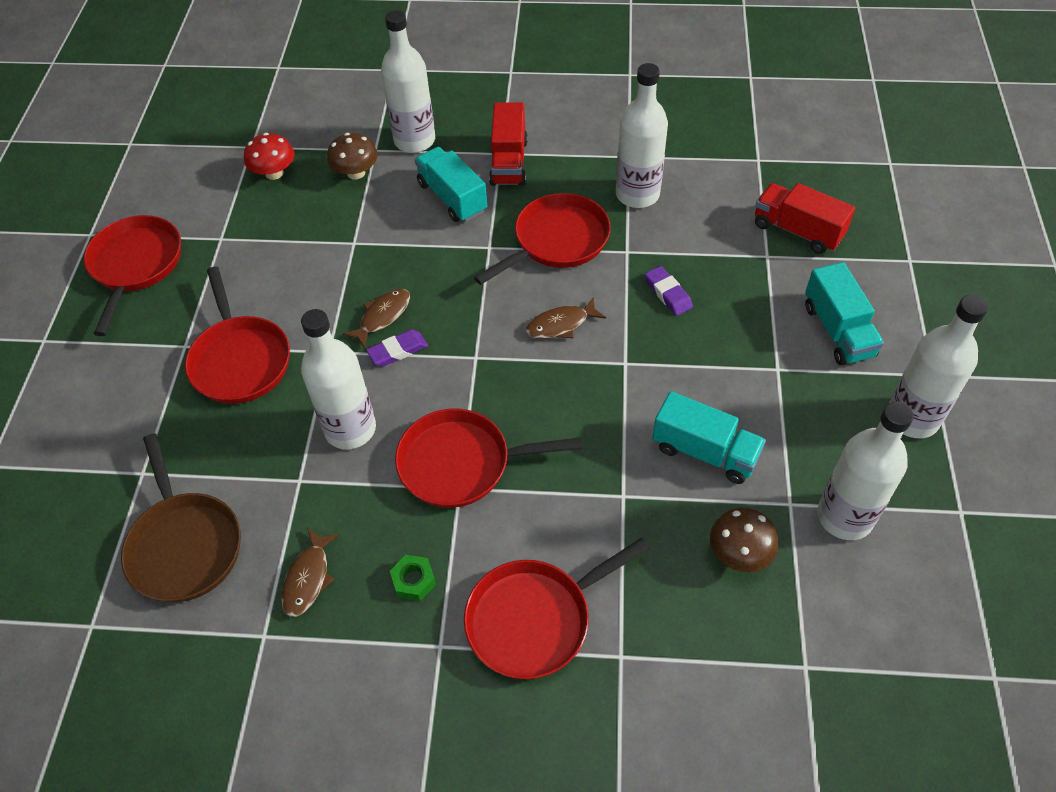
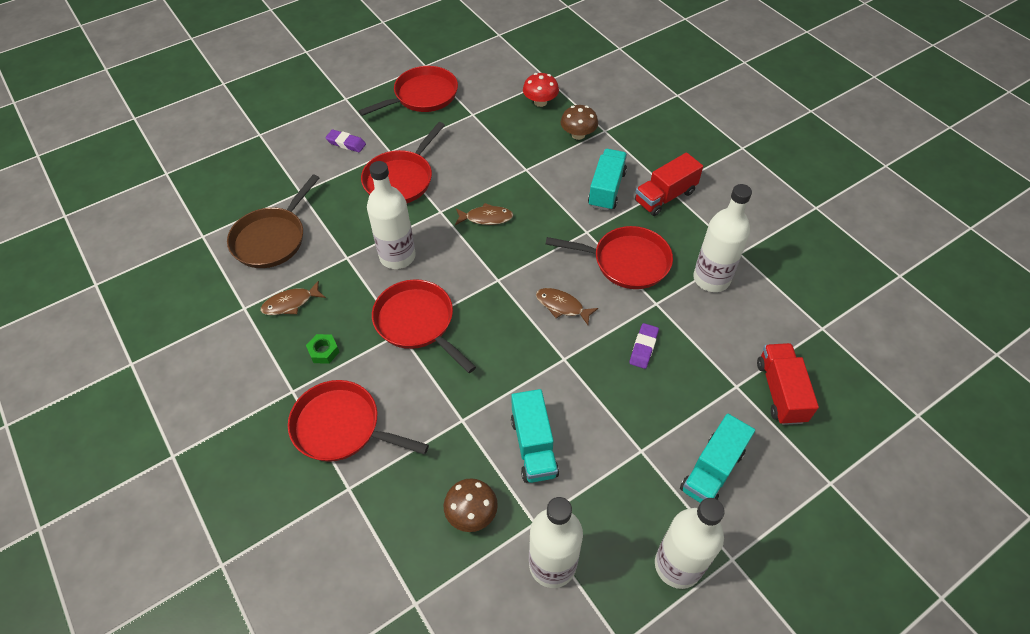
camera: 50 degrees right, 0 degrees up
purple eraser [366,329,428,366] -> purple eraser moved to [325,129,366,152]
white bottle [381,10,435,153] -> none

